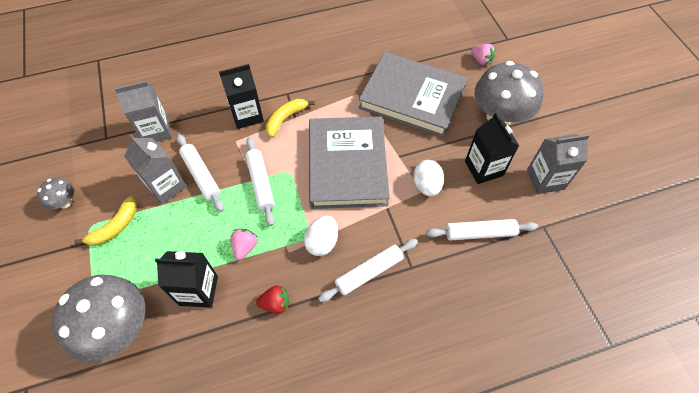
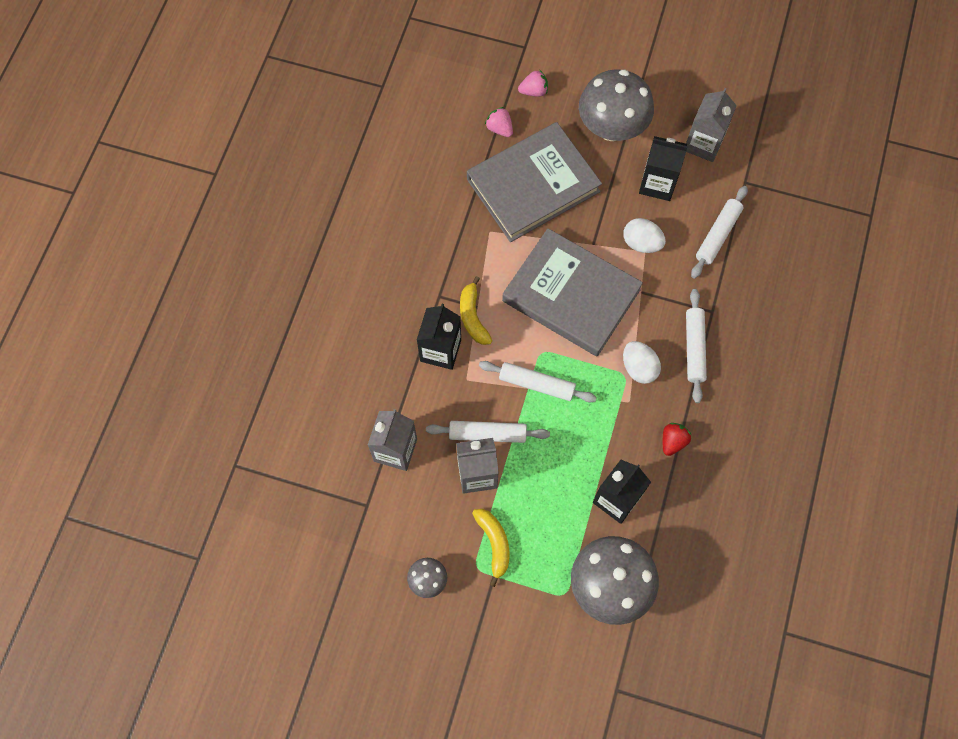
camera: 55 degrees left, 10 degrees up
pink strawberry [231,229,257,260] -> pink strawberry moved to [485,107,513,137]

